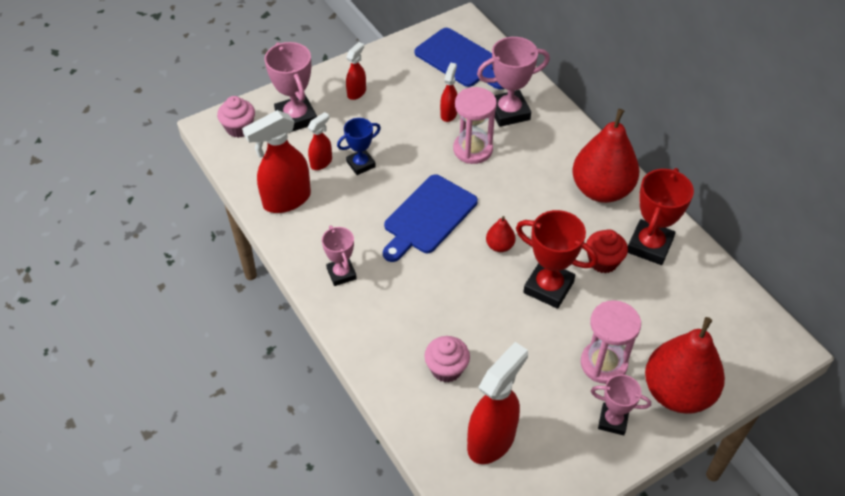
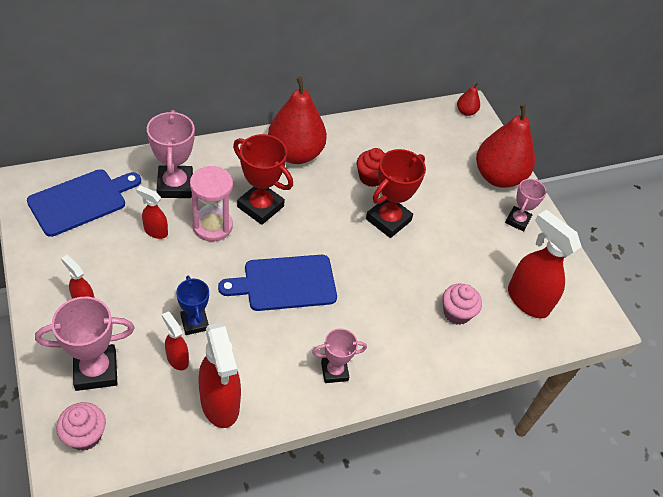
camera: 85 degrees left, 0 degrees up
blue cutting board [383,175,478,262] -> blue cutting board turned 120 degrees clockwise [218,255,337,311]
red pear [486,216,516,252] -> red pear moved to [457,82,480,116]
pink hourglass [581,300,641,384] -> none
red trophy [628,168,694,265] -> red trophy moved to [233,134,293,225]

